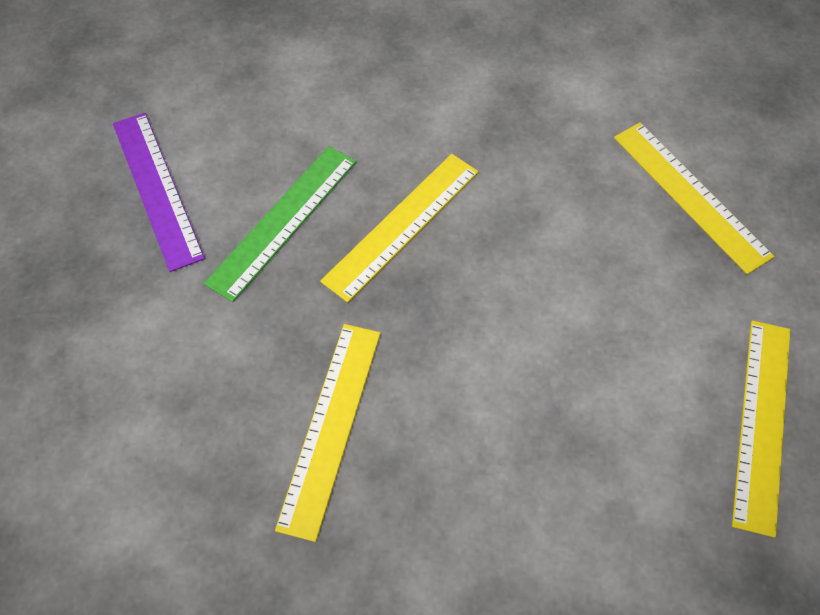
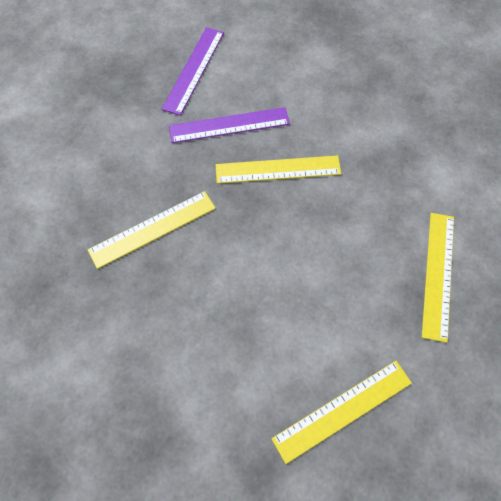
camera: 45 degrees right, 5 degrees up
green ruler [204,146,356,302] -> purple ruler [169,107,290,143]

